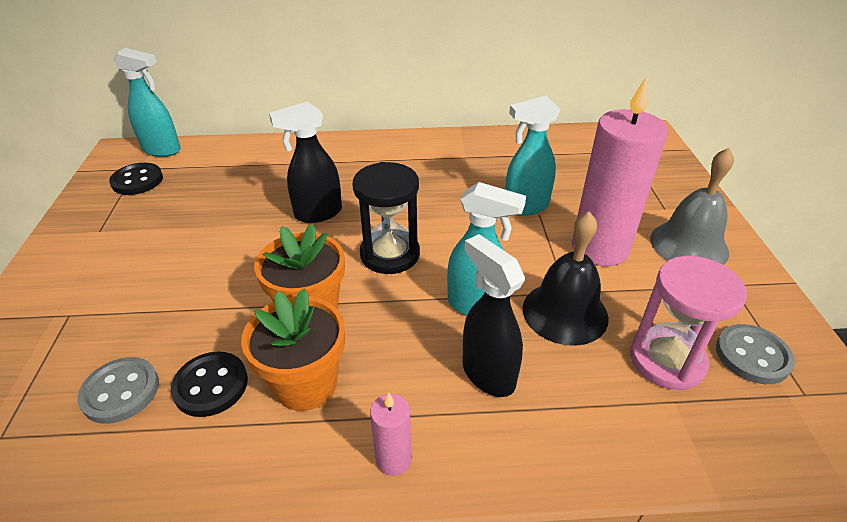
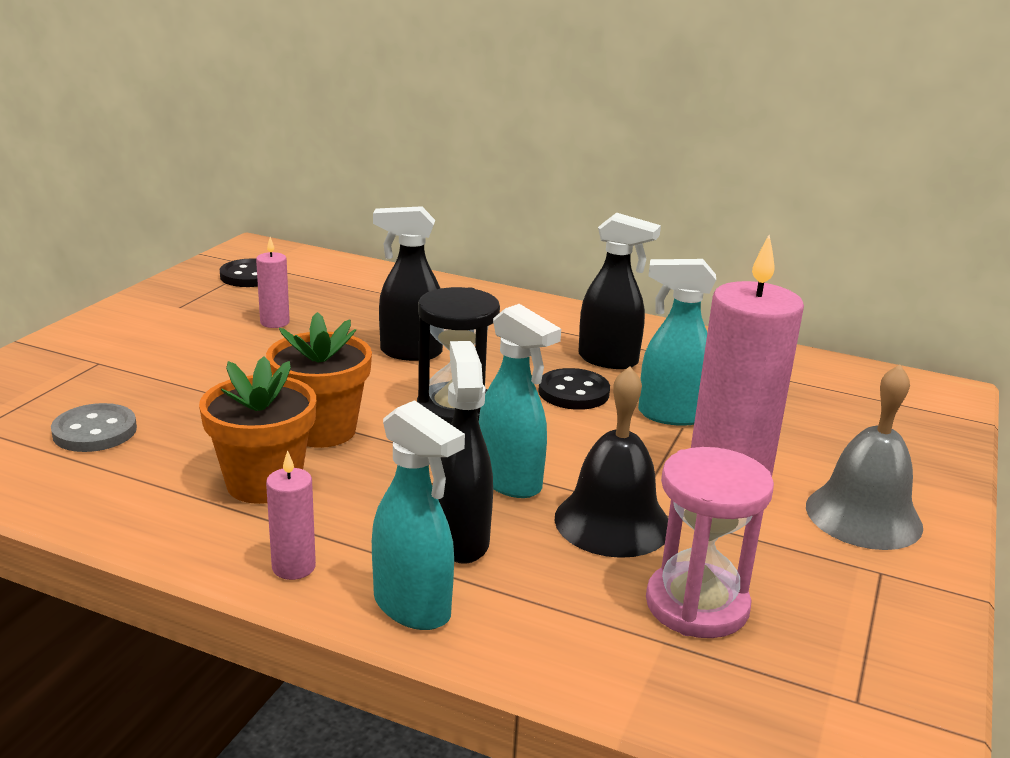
camera: 25 degrees right, 15 degrees down
turquoise spray bottle [113,48,181,157] -> turquoise spray bottle moved to [372,400,465,630]
black button [171,351,248,417] -> black button moved to [538,368,610,410]
grey button [716,324,795,384] -> none
none -> pink candle [256,237,290,328]
none -> black spray bottle [578,213,661,369]

